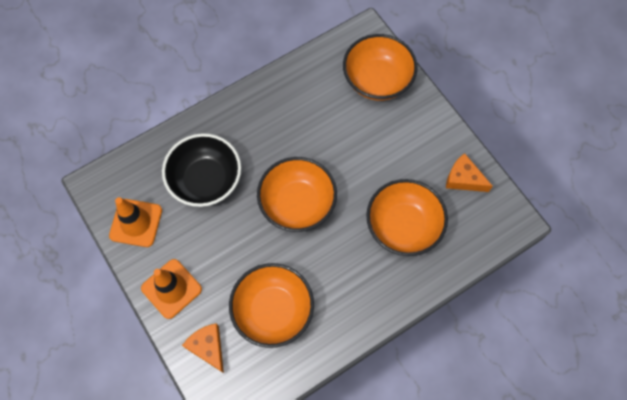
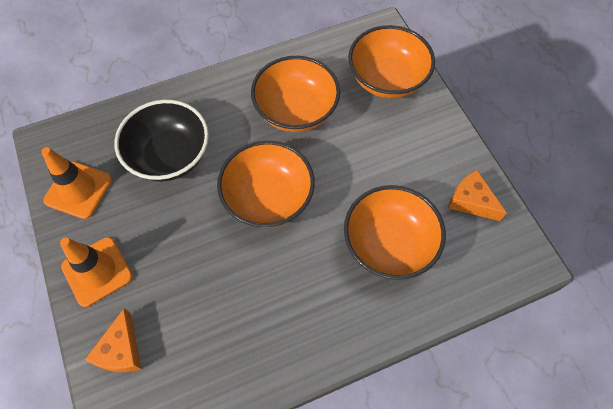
camera: 10 degrees right, 5 degrees down
orange cheese [182,323,224,373] -> orange cheese turned 150 degrees counterclockwise [85,308,142,372]
orange bowl [229,263,314,348] -> orange bowl moved to [251,56,340,132]

